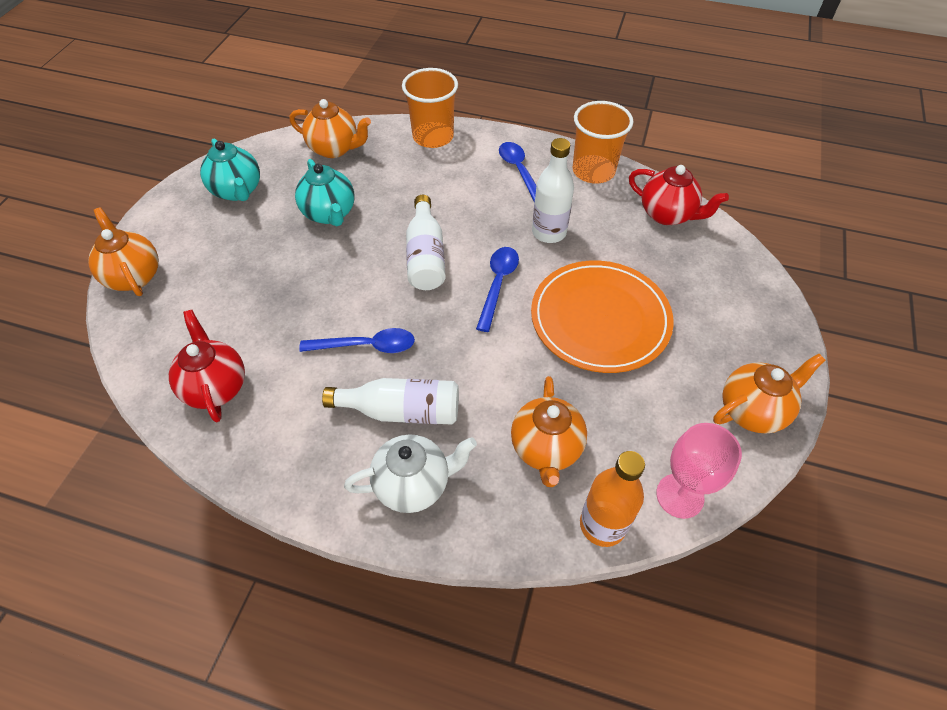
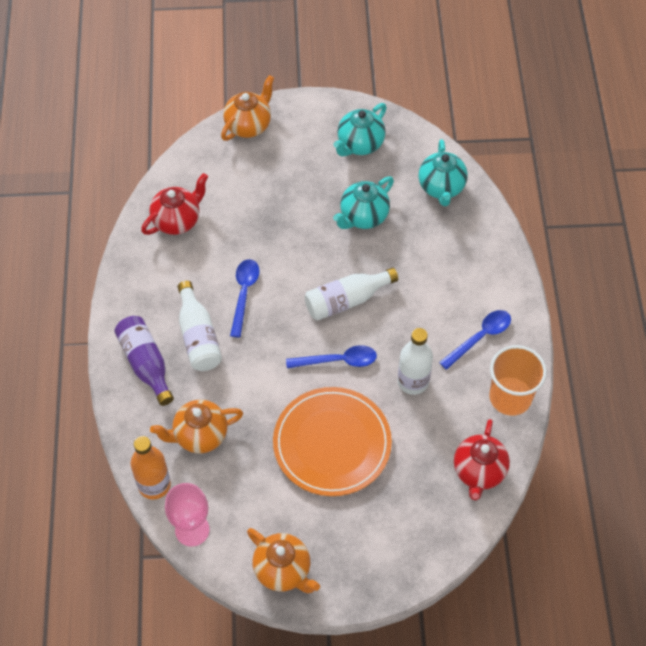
camera: 70 degrees right, 5 degrees up
orange teapot [290,99,371,158] -> turquoise teapot [419,139,468,206]
blue spoon [299,328,415,353] -> blue spoon turned 150 degrees counterclockwise [230,259,260,338]
white teapot [344,434,477,513] -> purple bottle [114,316,174,406]
orange cup [402,68,458,148] -> none

